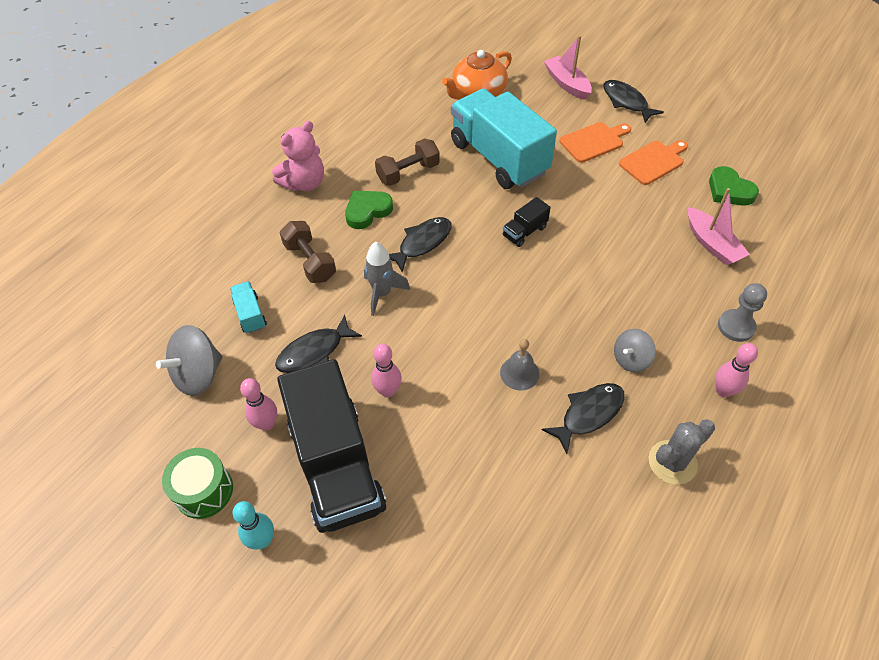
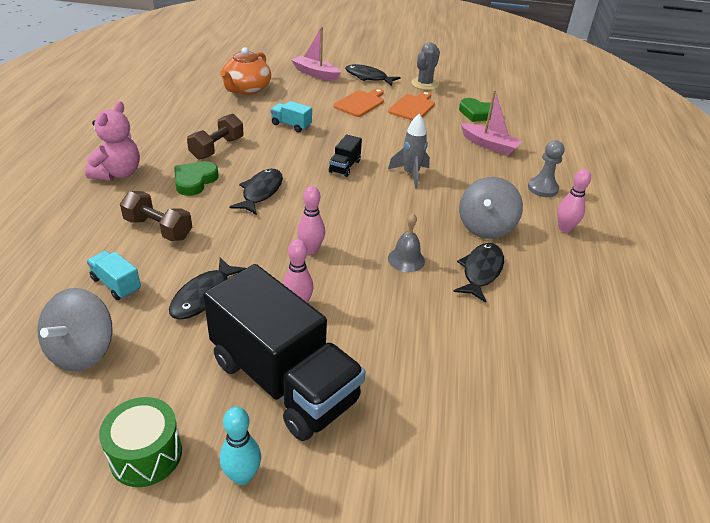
camera: 30 degrees left, 15 degrees down
pink bowling pin [240,378,277,431] -> pink bowling pin moved to [297,186,325,254]
grey rocket [364,242,410,316] -> grey rocket moved to [388,114,430,188]
turquoise truck [451,89,557,189] -> turquoise truck [270,101,312,132], size x0.41
grey spinning top [614,329,656,372] -> grey spinning top [459,177,523,239], size x1.60
grey cactus [649,419,715,485] -> grey cactus moved to [411,42,440,90]

